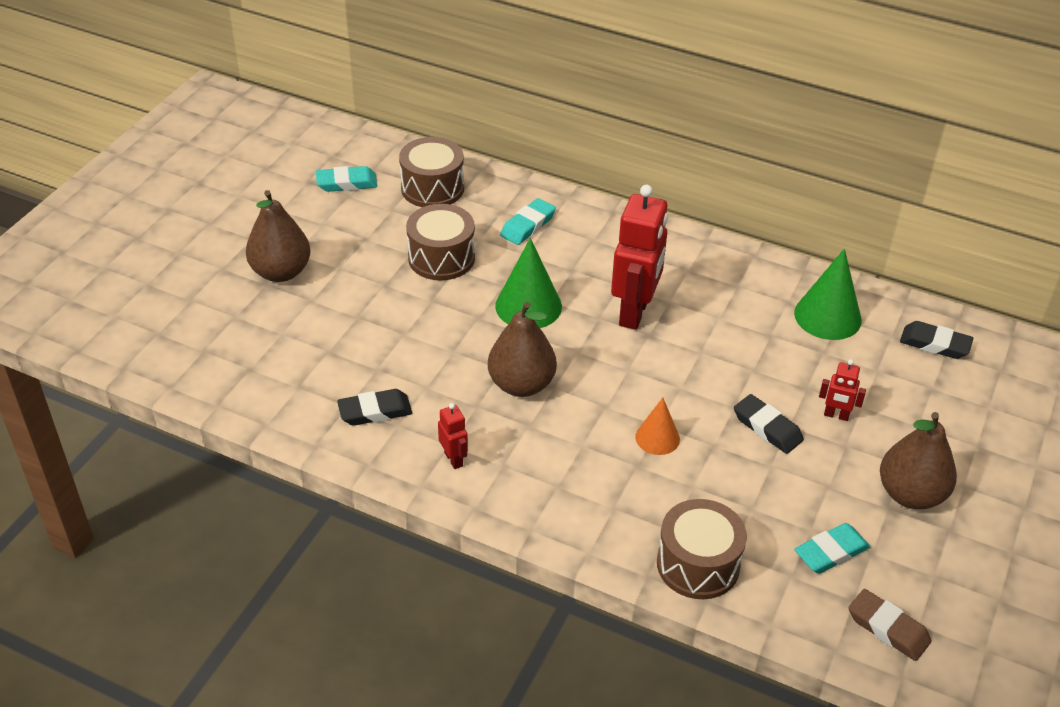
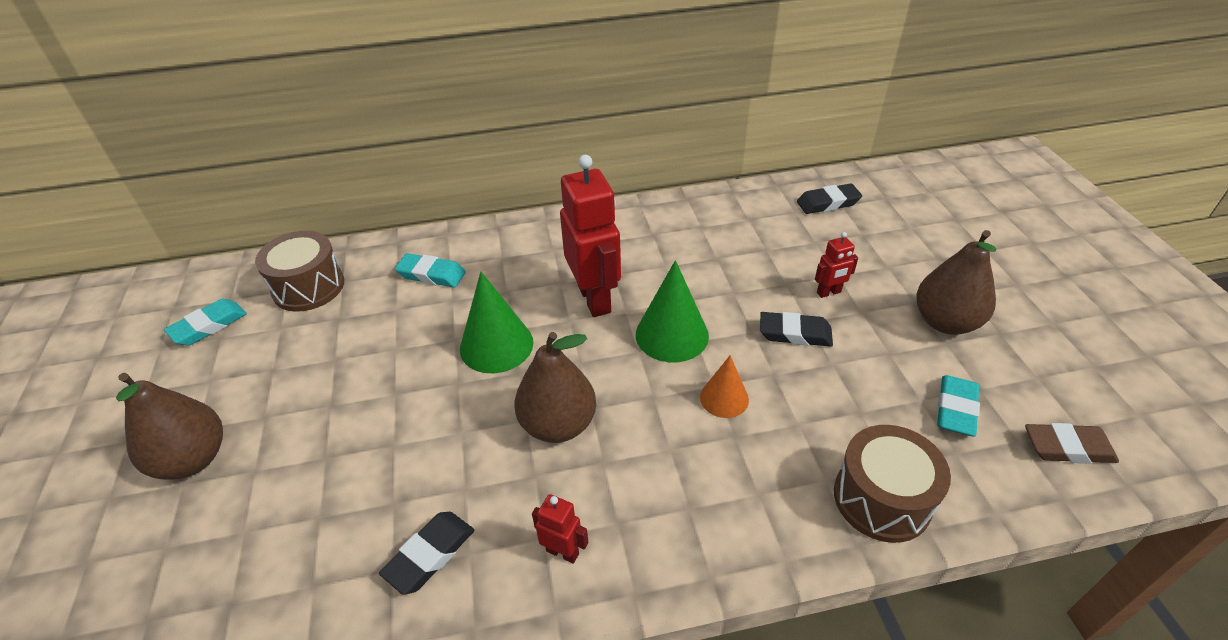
camera: 35 degrees left, 0 degrees up
brown drum [406,204,475,280] -> none
turquoise eraser [500,198,556,245] -> turquoise eraser turned 75 degrees counterclockwise [395,253,466,288]
green cone [794,249,862,340] -> green cone moved to [636,260,709,362]

